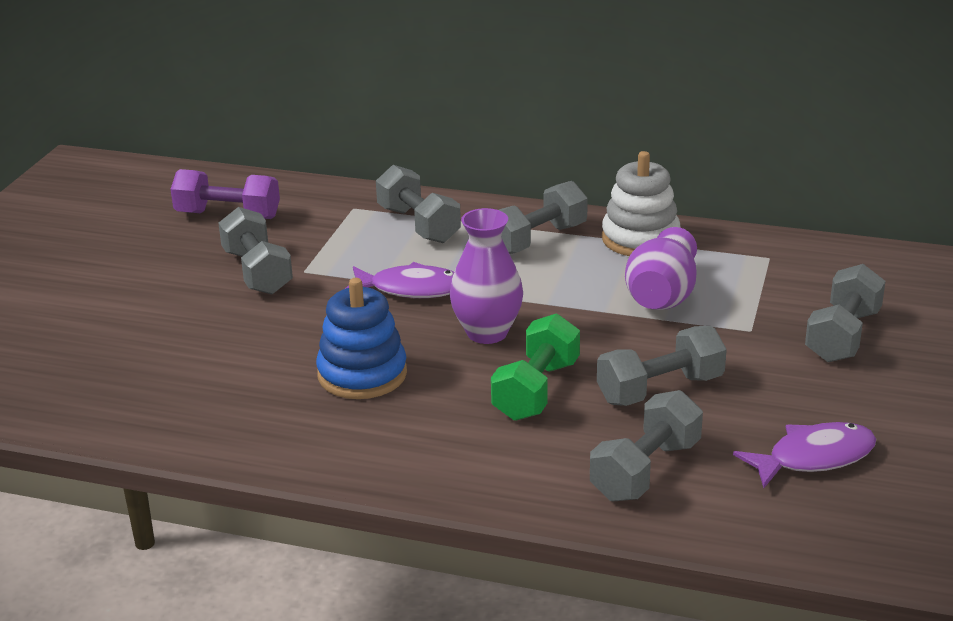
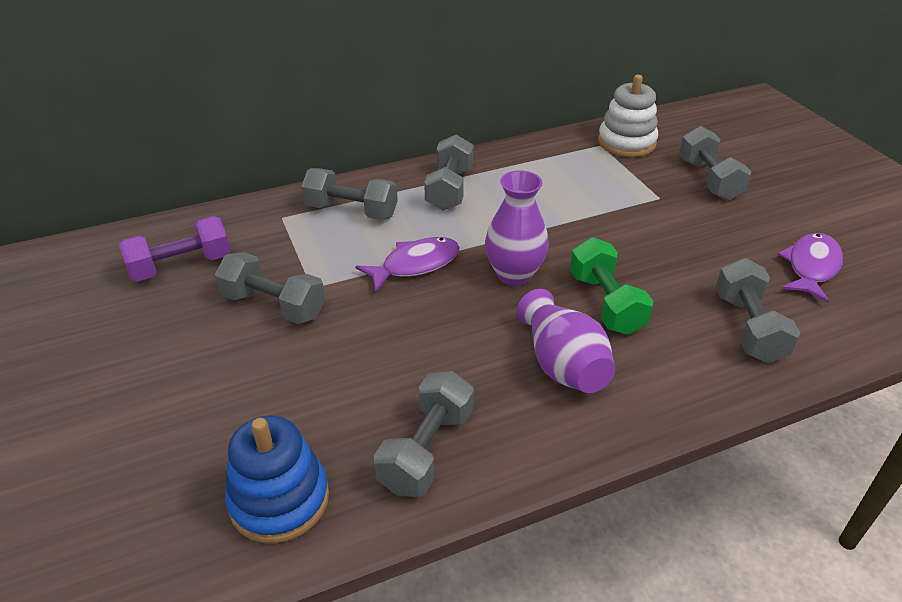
camera: 40 degrees left, 10 degrees up
blue stacking toy [316,278,407,399] -> blue stacking toy moved to [225,416,329,543]
grey dumbbell [597,326,727,406] -> grey dumbbell moved to [374,371,474,497]
white stacking toy [602,151,681,256] -> white stacking toy moved to [598,75,658,157]
purple vase [625,227,697,310] -> purple vase moved to [516,289,615,393]

